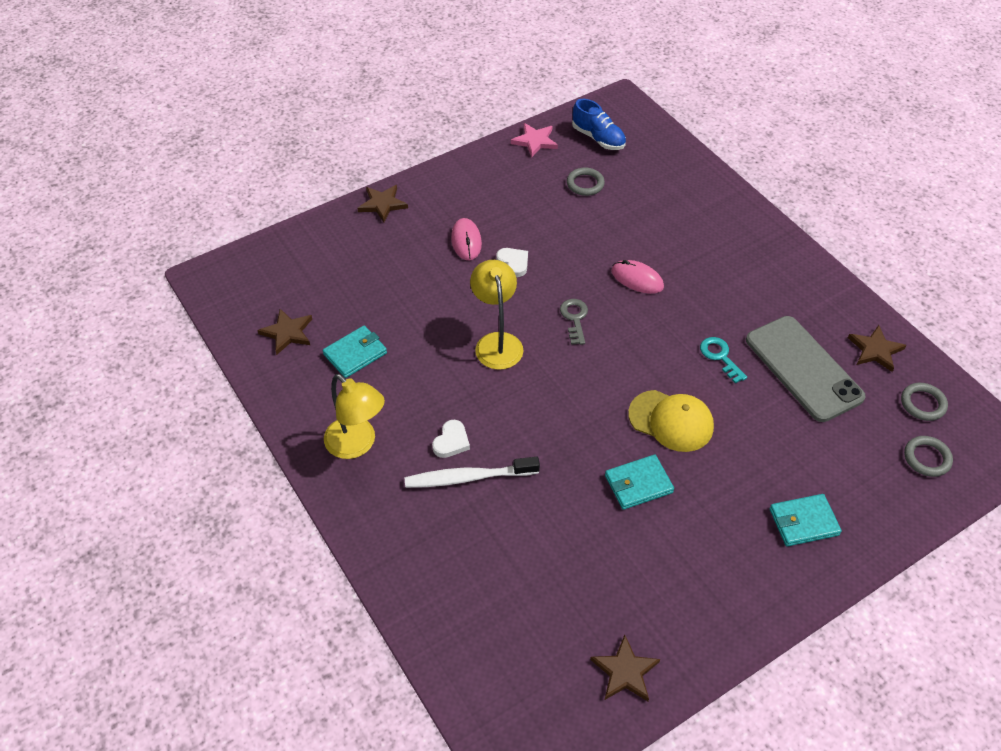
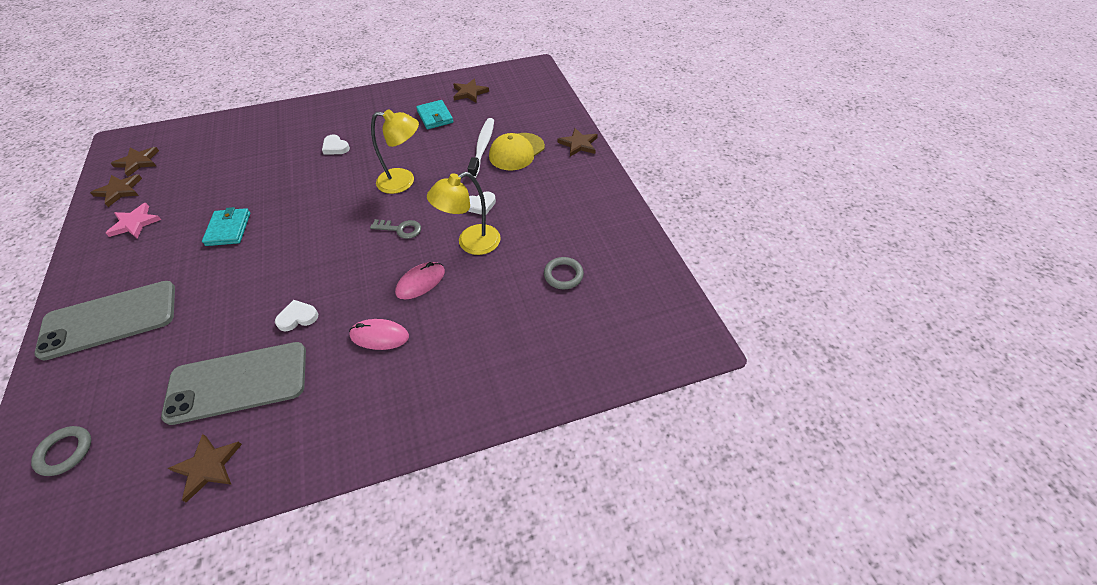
camera: 105 degrees right, 0 degrees up
yellow lamp [324,374,385,459] -> yellow lamp moved to [427,172,501,255]
white toothbrush [404,457,540,488] -> white toothbrush moved to [468,118,494,178]
pink mouse [451,218,482,260] -> pink mouse moved to [349,319,409,350]
pink star [511,123,558,158] -> pink star moved to [106,203,161,238]
blue shoe [572,99,626,150] -> none
yellow cap [628,390,714,452] -> yellow cap moved to [489,133,545,170]
turquoise key [700,337,747,384] -> white heart [275,300,318,331]
turquoise wallet [769,494,842,547] -> grey phone [35,281,175,360]
grey ring [901,383,948,421] -> none
none -> brown star [111,147,159,177]

